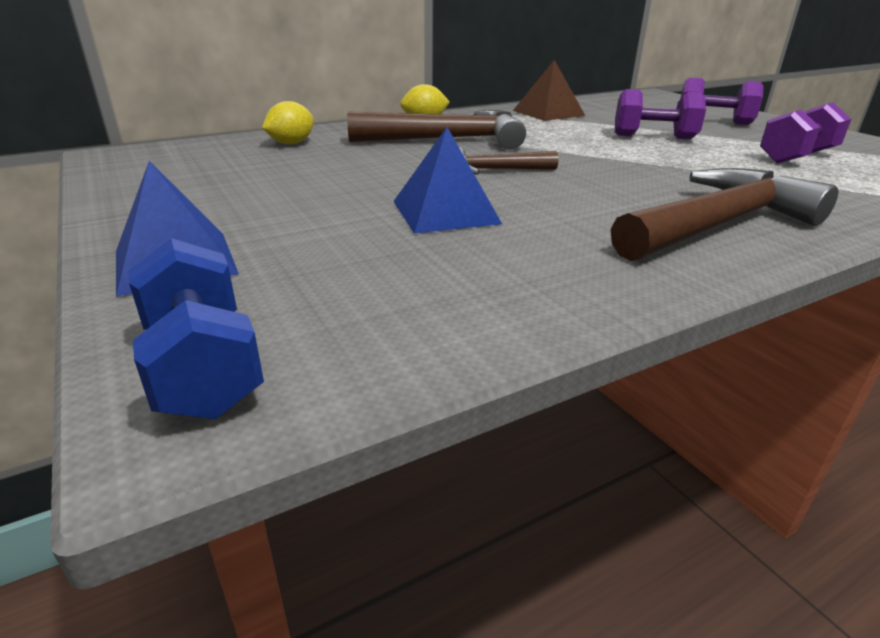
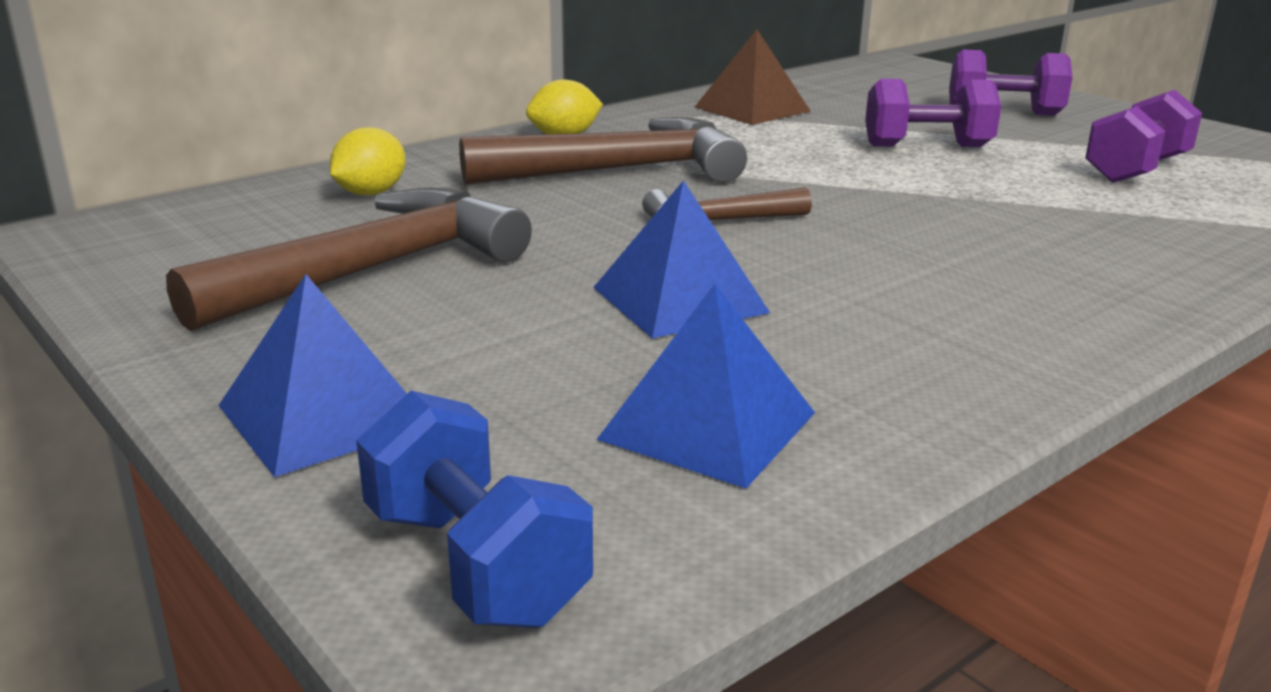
camera: 10 degrees left, 5 degrees down
brown hammer [611,168,838,261] -> brown hammer moved to [166,188,532,331]
none -> blue pyramid [596,284,815,488]

